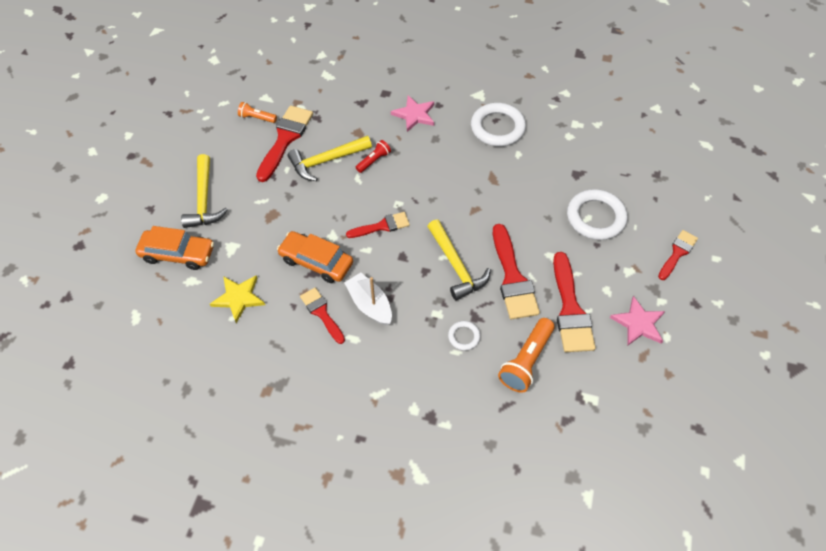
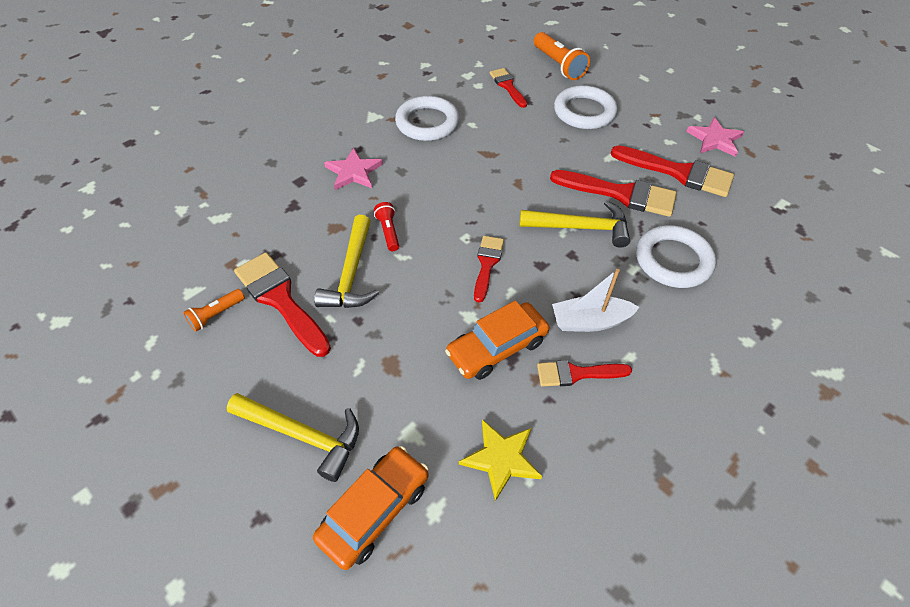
camera: 60 degrees left, 5 degrees down
white ring [448,321,480,351] -> white ring [636,225,716,288], size x2.05
orange flashlight [498,318,555,393] -> orange flashlight moved to [534,32,590,80]
red brush [658,230,698,280] -> red brush moved to [490,68,527,108]

